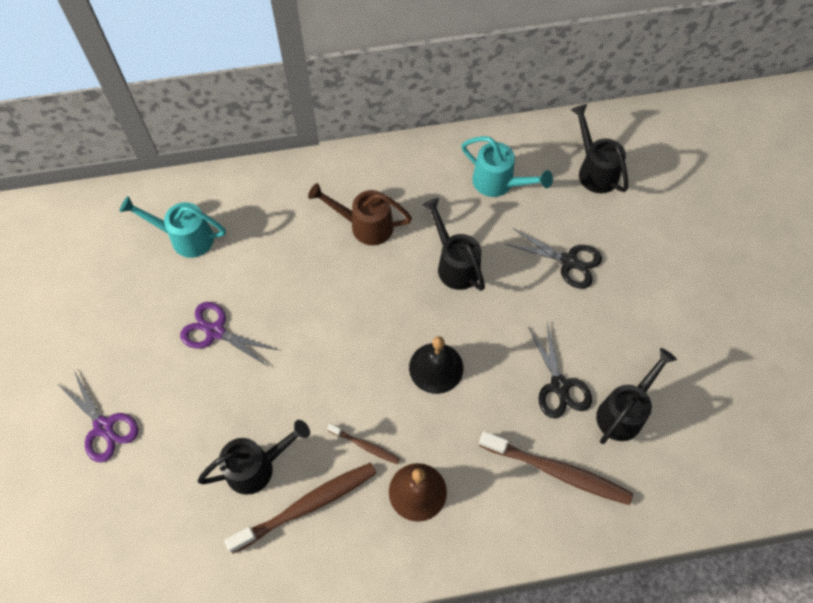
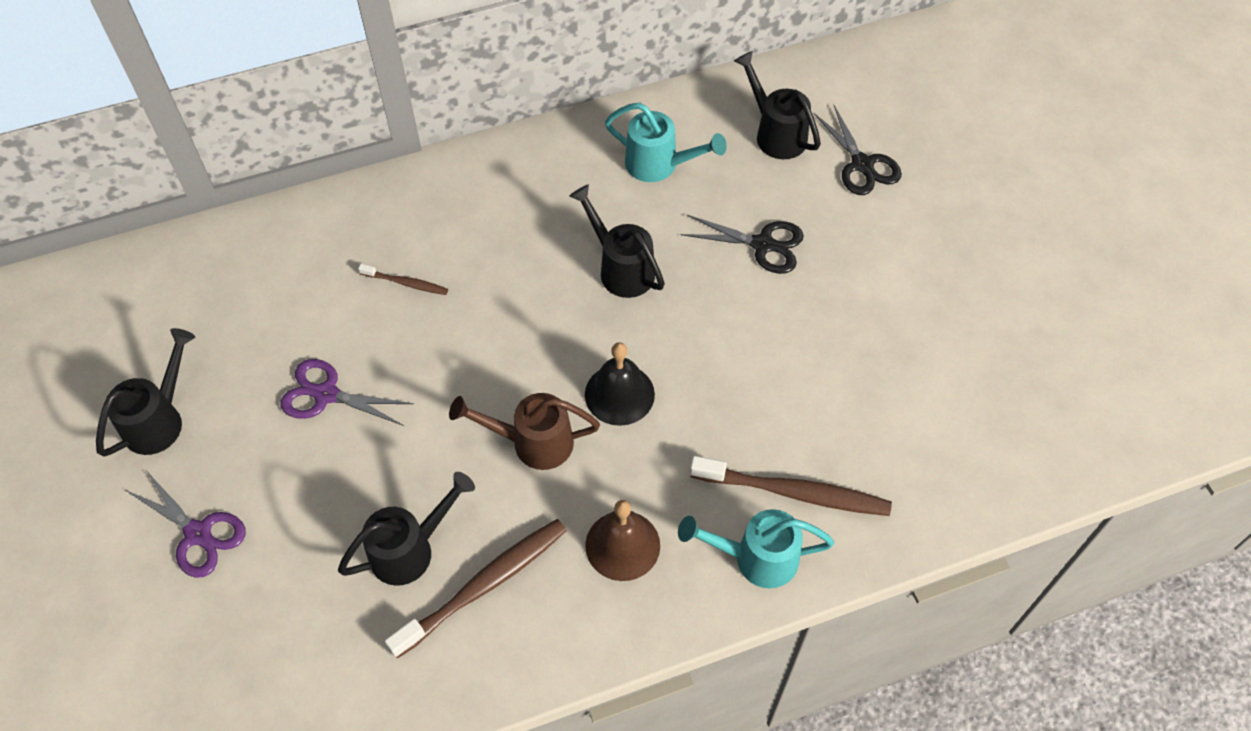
camera: 10 degrees left, 5 degrees down
turquoise watering can [120,196,226,258] -> turquoise watering can moved to [678,509,834,588]
brown watering can [308,183,412,245] -> brown watering can moved to [449,393,600,470]
brown toothbrush [327,424,400,464] -> brown toothbrush moved to [358,264,448,295]
black scissors [528,322,592,418] -> black scissors moved to [813,105,902,195]
black watering can [596,348,677,444] -> black watering can moved to [96,328,195,457]

